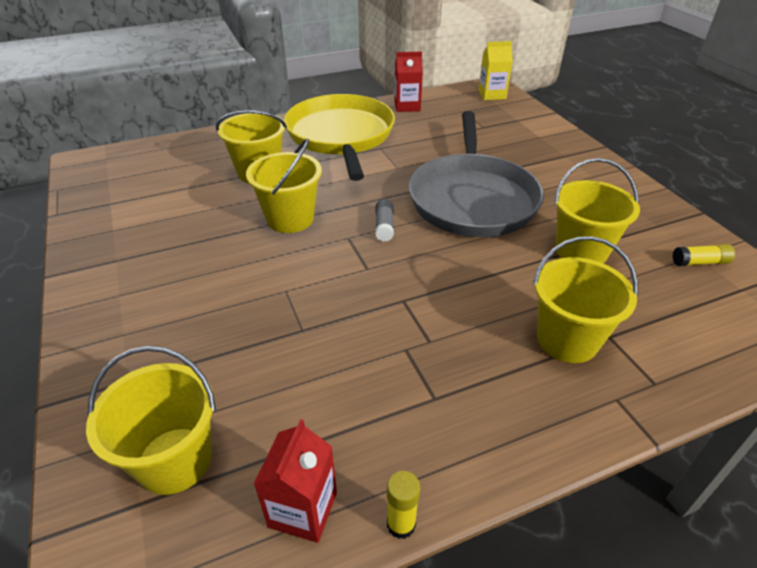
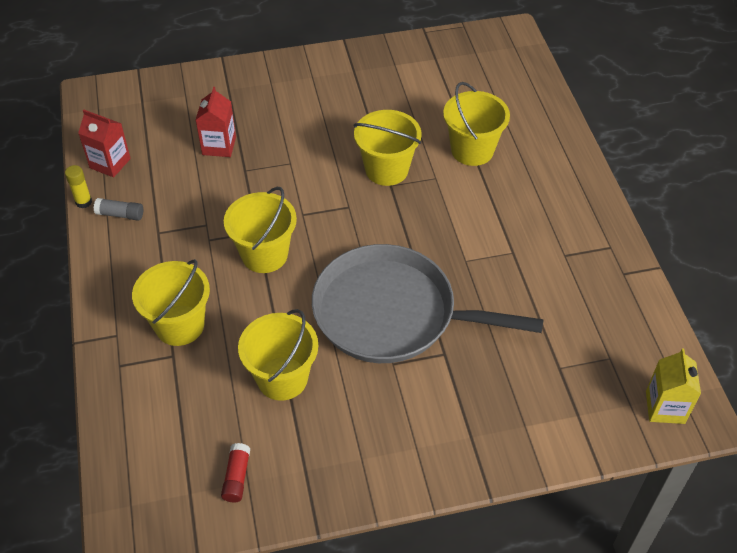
camera: 100 degrees right, 10 degrees up
yellow bucket [86,346,216,495] -> yellow bucket moved to [224,187,297,273]
yellow pan [284,94,395,181] -> none
grey glue stick [376,199,394,242] -> grey glue stick moved to [94,198,143,220]
red carton [395,52,423,112] -> red carton moved to [196,87,236,157]
yellow glue stick [672,244,735,266] -> red glue stick [221,443,250,502]

